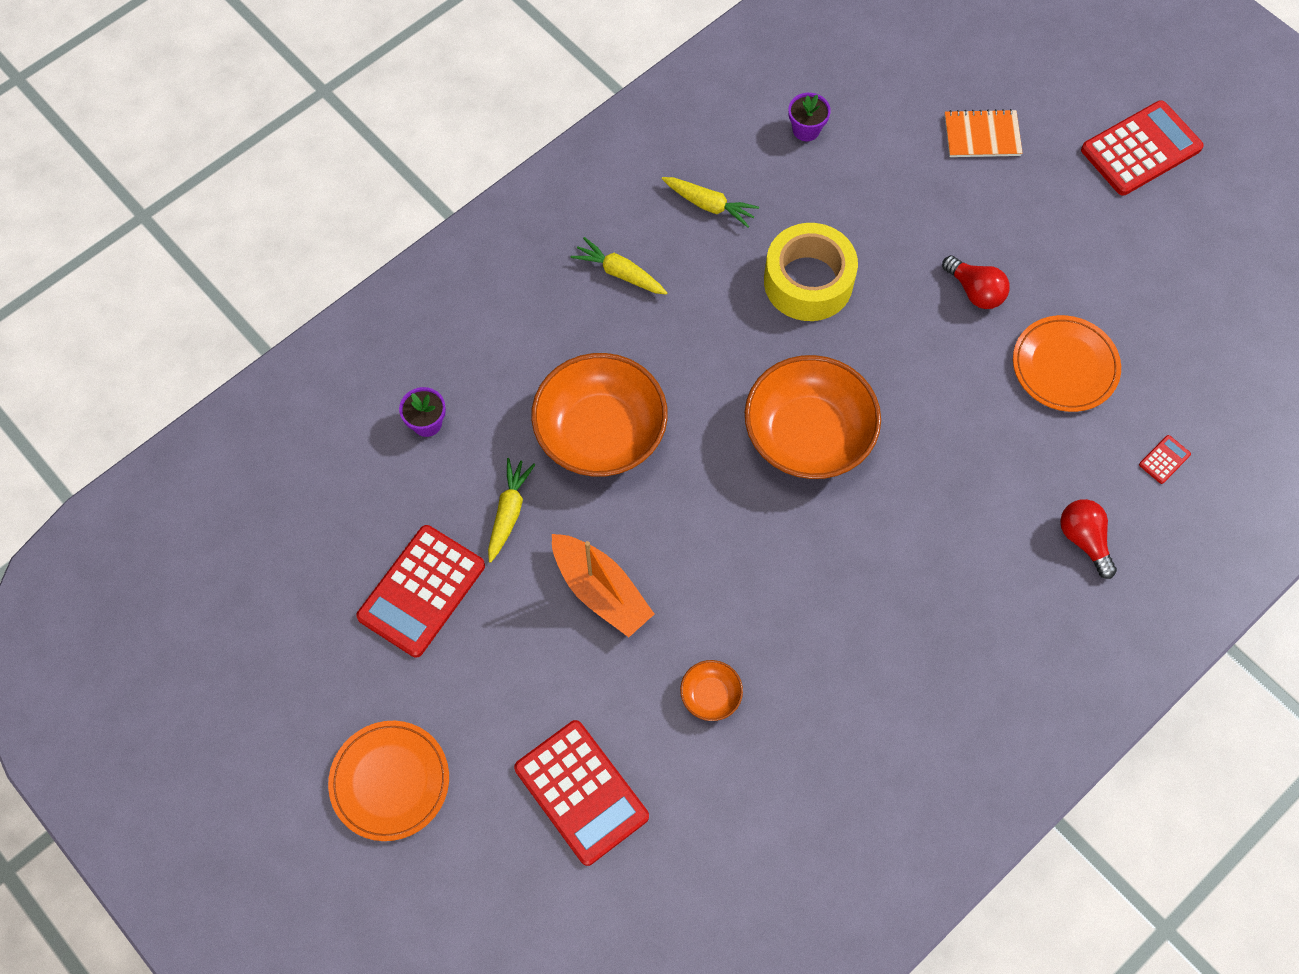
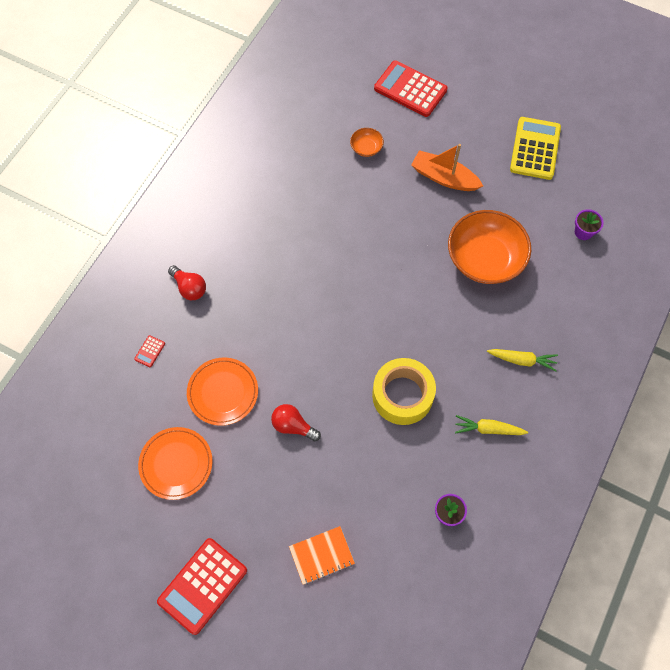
camera: 160 degrees right, 0 degrees up
orange plate [328,721,449,841] -> orange plate moved to [138,427,212,500]
red calculator [356,525,485,658] -> yellow calculator [510,117,561,180]
yellow carrot [488,458,535,563] -> none
orange bowl [745,355,881,479] -> none

